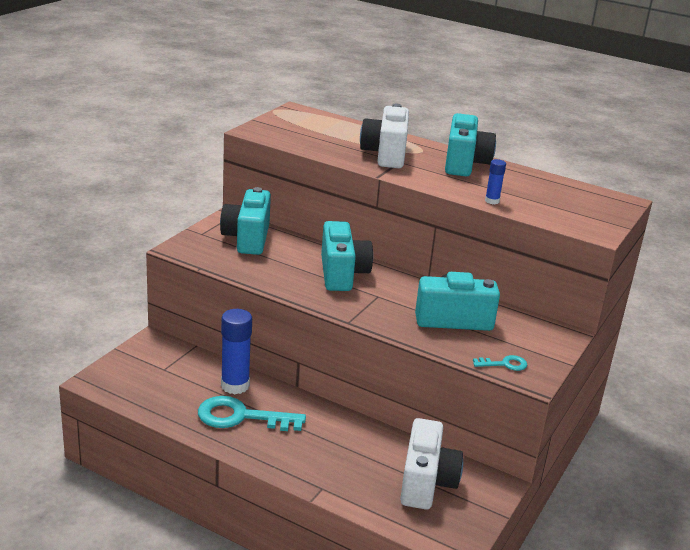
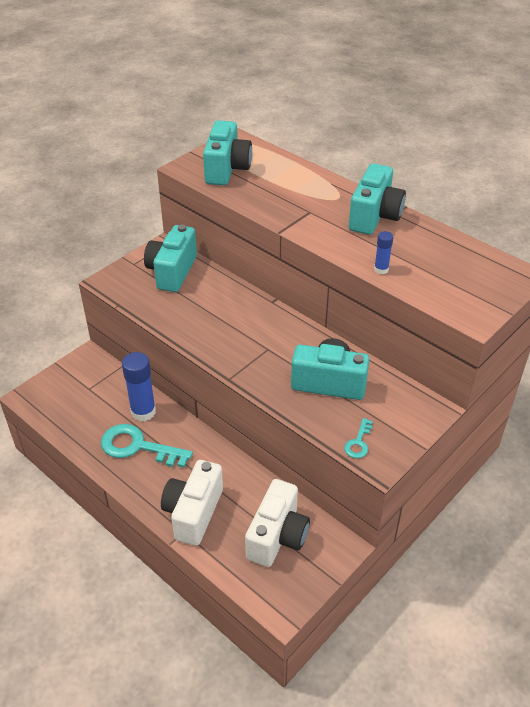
camera: 15 degrees right, 15 degrees up
turquoise camera [321,221,373,291] -> turquoise camera moved to [203,120,252,185]
white camera [360,103,409,168] -> white camera moved to [161,460,223,546]
turquoise key [473,355,527,371] -> turquoise key turned 105 degrees clockwise [344,418,373,458]

